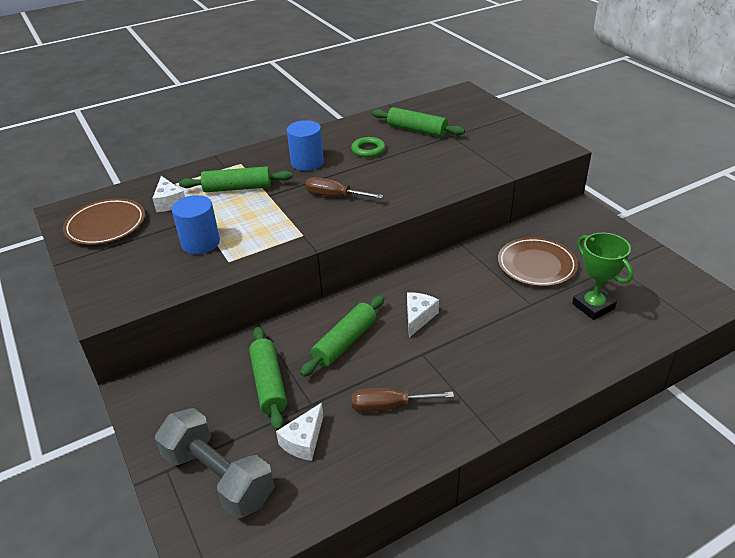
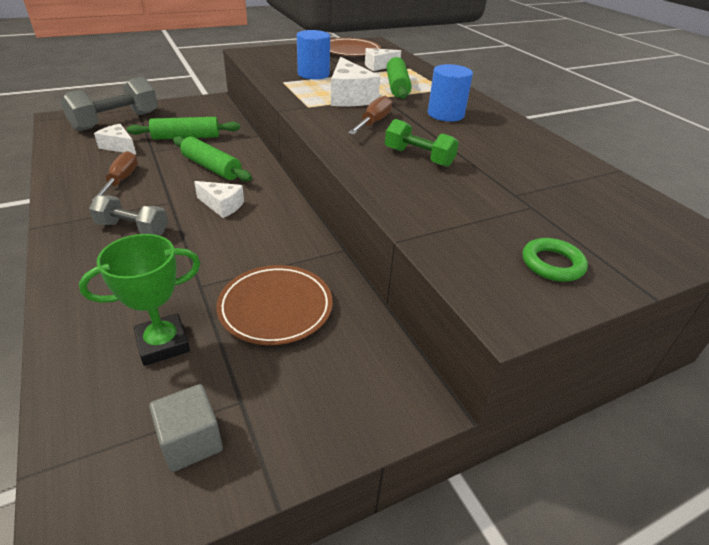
camera: 90 degrees right, 0 degrees up
green ring [351,137,385,158] -> green ring moved to [523,238,588,282]
green rolling pin [372,107,465,137] -> none
none -> grey dumbbell [89,195,168,236]
none -> grey cube [149,384,223,472]
none -> white cheese [331,57,380,106]
none -> green dumbbell [385,119,459,167]

